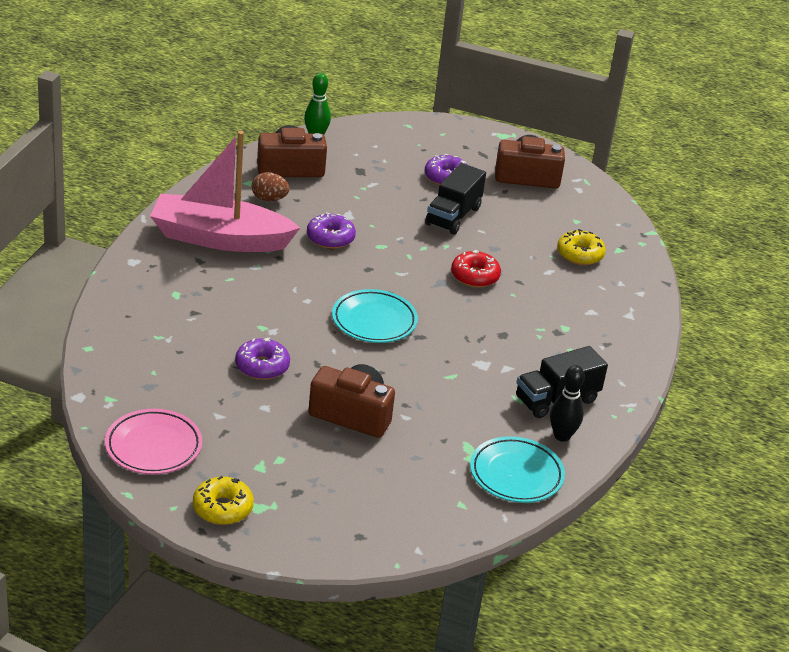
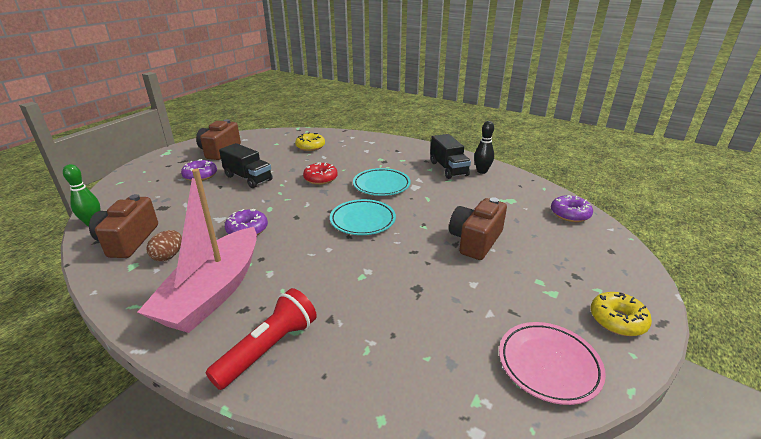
camera: 75 degrees left, 5 degrees down
purple donut [235,338,290,380] -> purple donut moved to [551,195,593,222]
turquoise plate [470,436,565,503] -> turquoise plate moved to [353,168,411,196]
none -> red flashlight [206,288,317,390]

